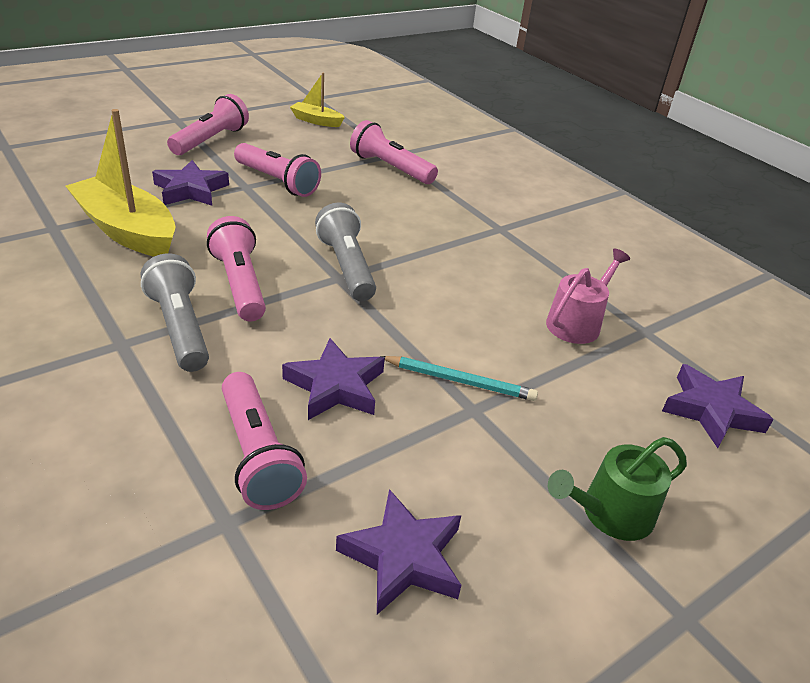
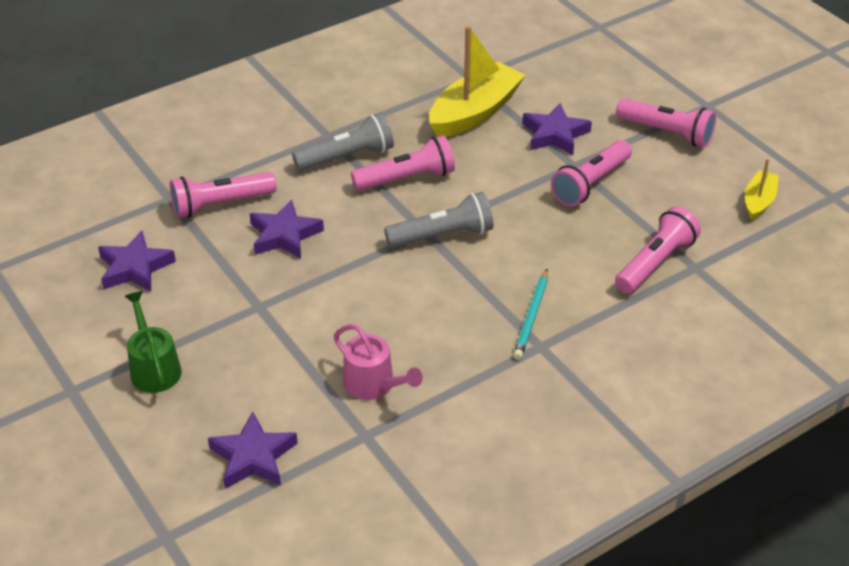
camera: 95 degrees right, 5 degrees up
turquoise pencil [379,356,538,401] -> turquoise pencil moved to [513,269,548,359]

